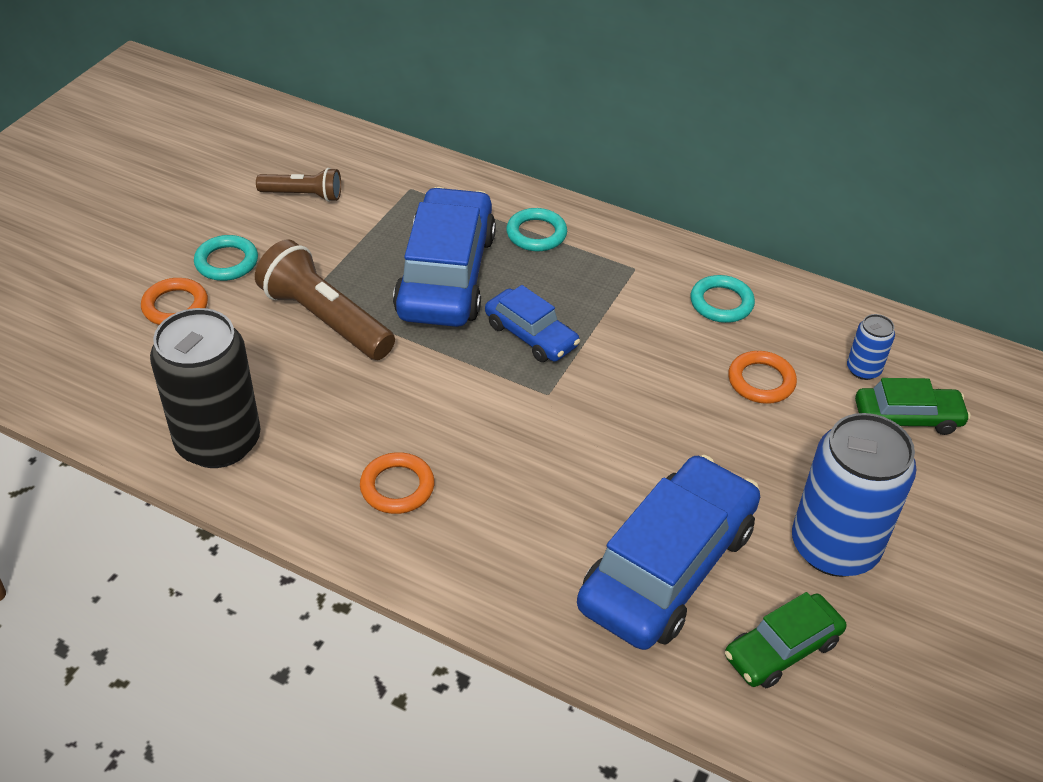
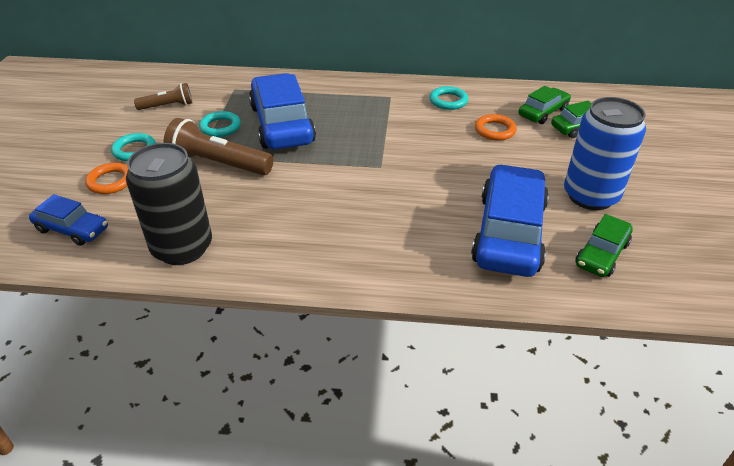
camera: 20 degrees left, 5 degrees down
orange ring [360,452,435,514] -> none
blue car [485,285,580,362] -> blue car moved to [29,194,108,246]
turquoise ring [506,208,567,251] -> turquoise ring moved to [199,111,241,137]
blue can [847,314,895,380] -> green car [519,86,571,124]

